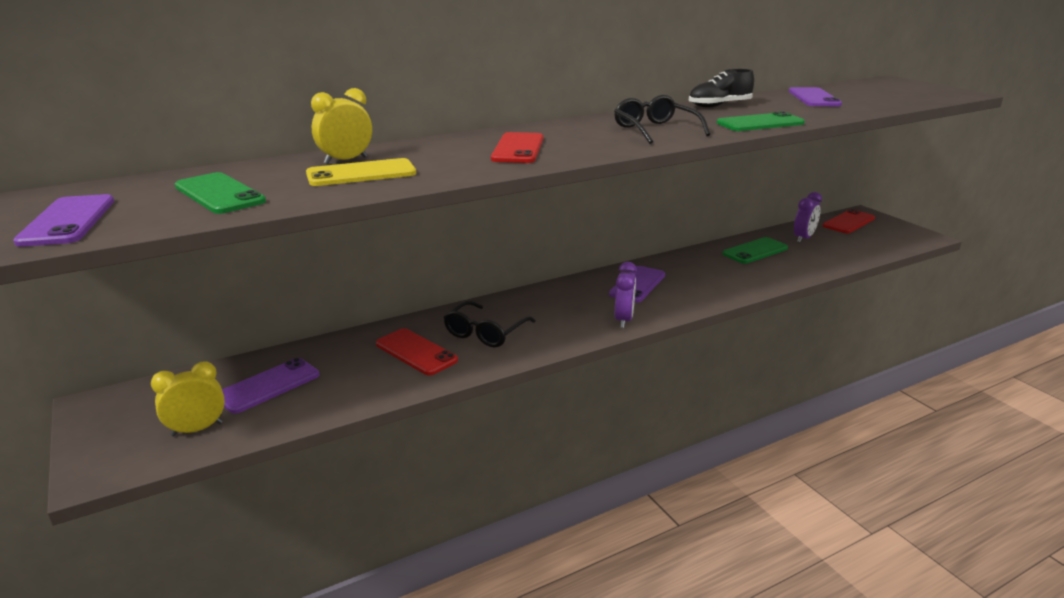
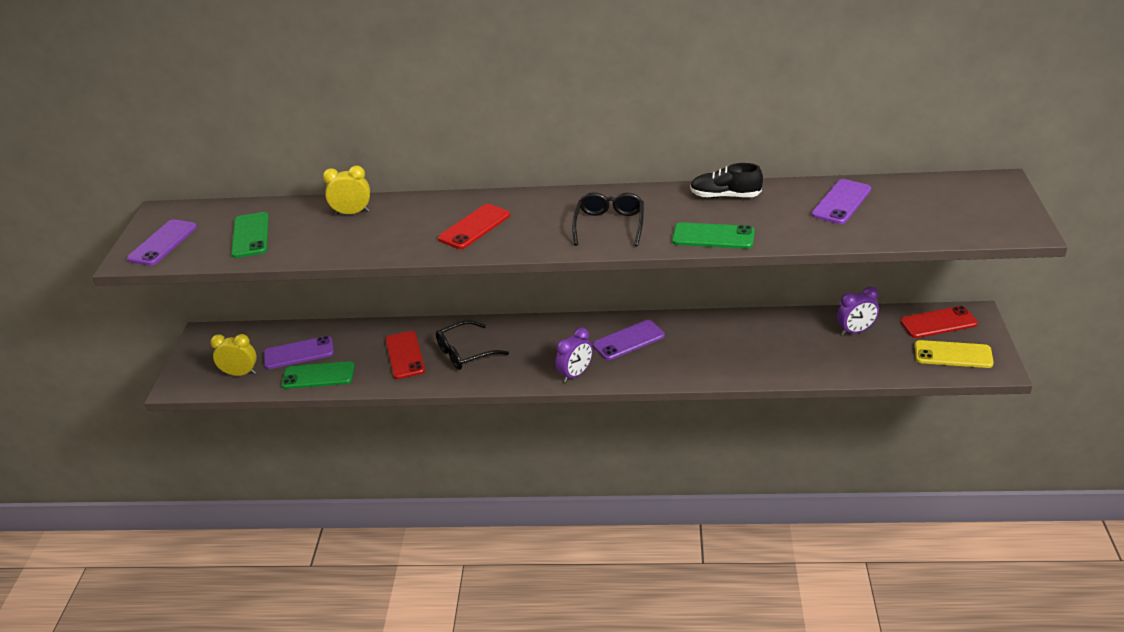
camera: 35 degrees right, 10 degrees up
yellow phone [306,158,416,186] -> yellow phone moved to [914,340,994,368]
green phone [722,237,788,264] -> green phone moved to [281,361,355,389]

